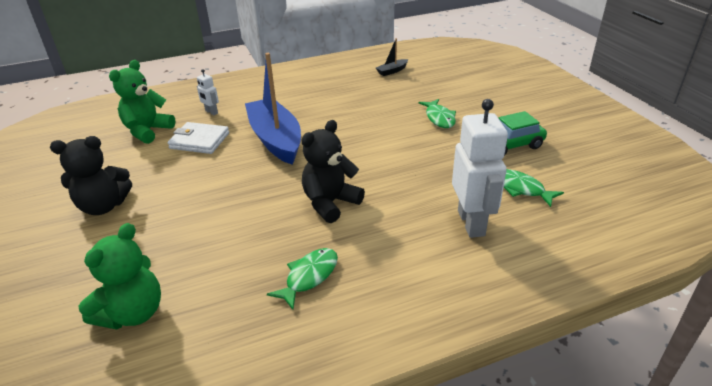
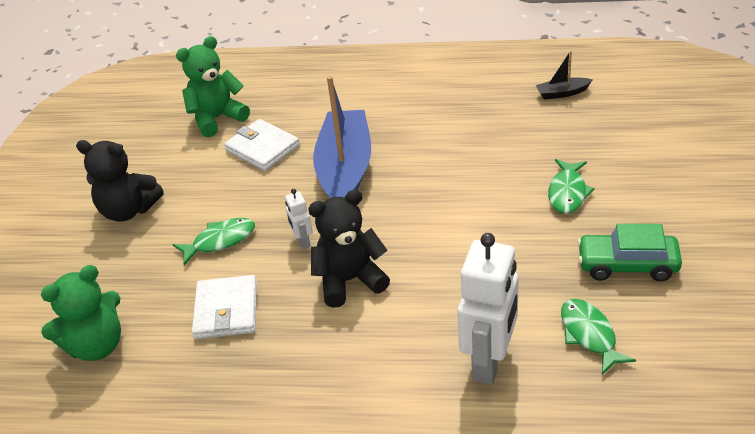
camera: 30 degrees right, 5 degrees up
white robot [197,69,219,115] -> white robot moved to [285,189,313,249]
green fish [267,248,338,310] -> green fish moved to [173,218,255,265]
none -> white wallet [192,275,257,339]

